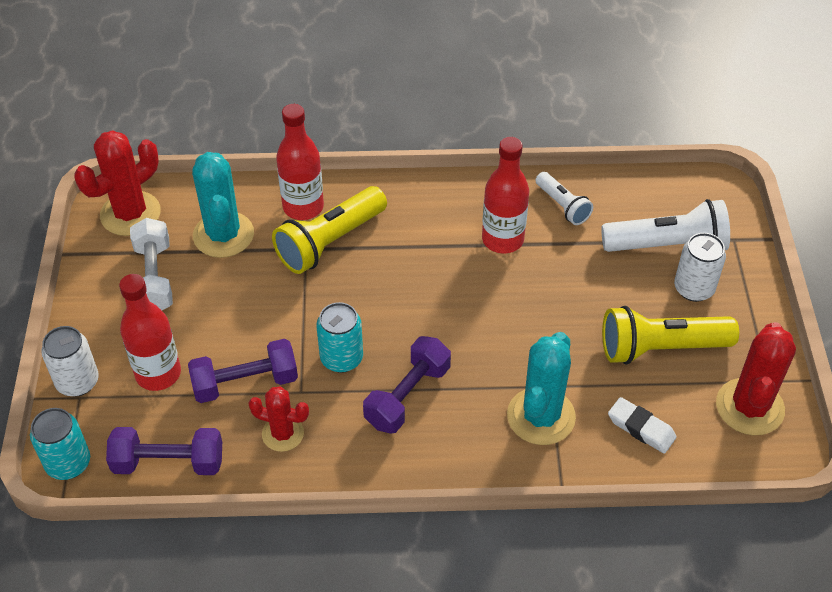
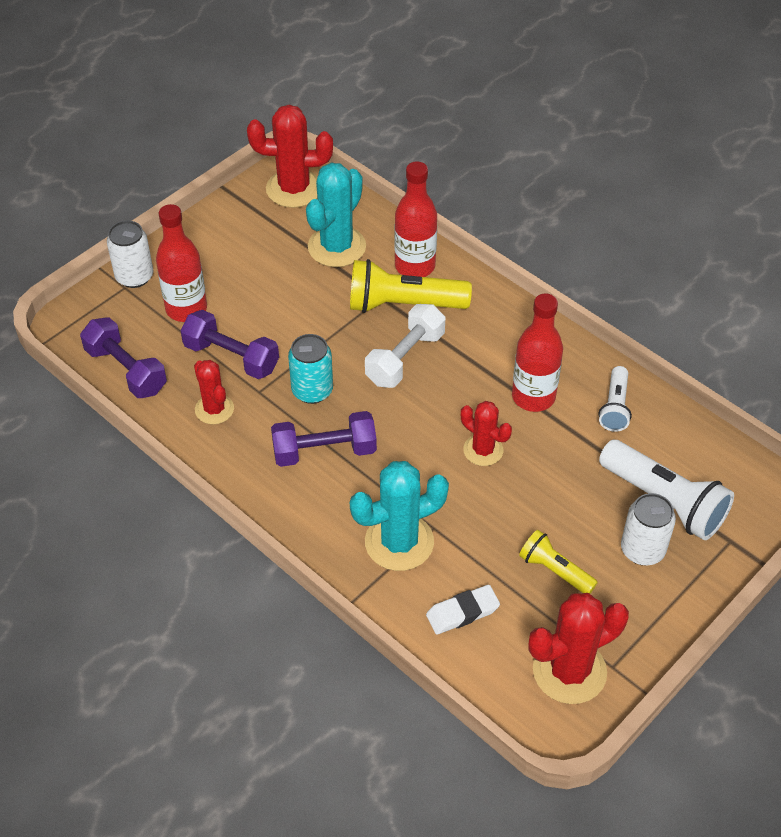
camera: 45 degrees right, 0 degrees up
turquoise can [30,408,90,480] -> none
white dumbbell [130,218,173,310] -> white dumbbell moved to [365,304,445,388]
yellow flashlight [602,306,739,364] -> yellow flashlight [519,530,598,594], size x0.57
white eraser [608,397,677,454] -> white eraser turned 75 degrees clockwise [426,585,500,634]
none -> red cactus [461,401,512,466]

